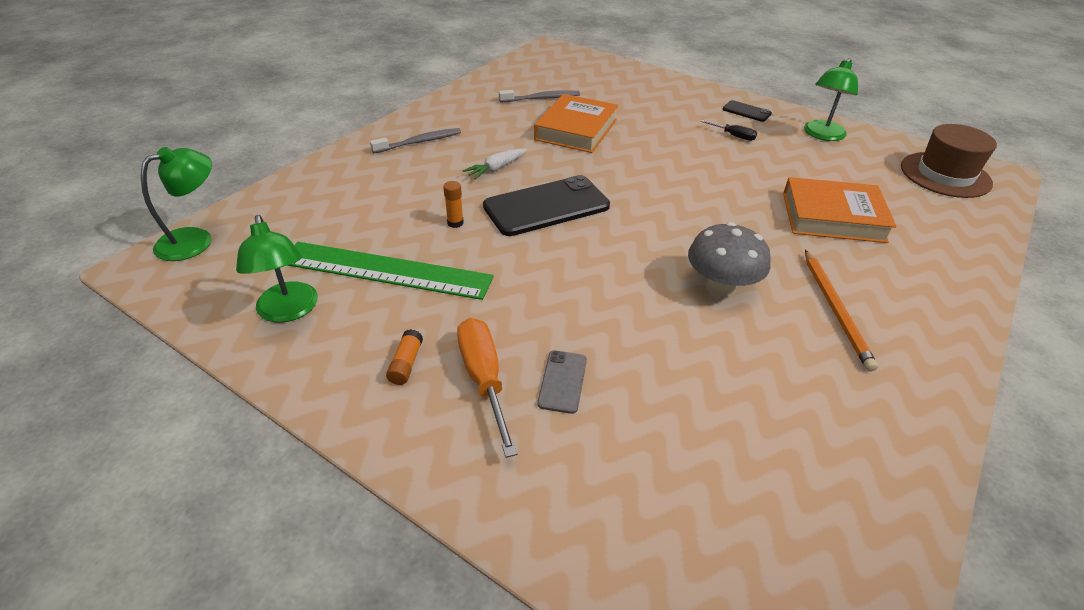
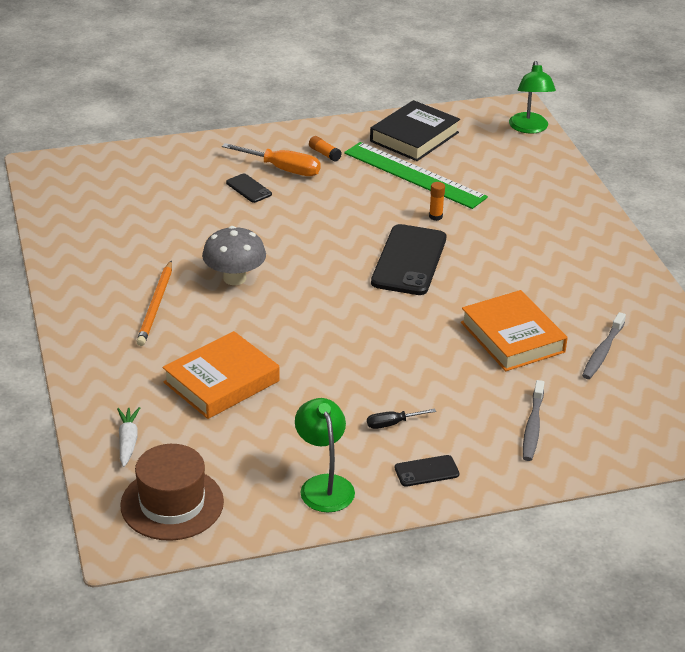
camera: 130 degrees right, 5 degrees down
green lamp [236,215,318,323] -> black book [370,100,460,161]
green ruler [287,242,494,300] -> green ruler turned 75 degrees clockwise [344,142,488,209]
grey toothbrush [370,128,461,153] -> grey toothbrush moved to [523,380,545,461]
white carrot [463,148,527,180] -> white carrot moved to [117,407,140,467]
grey phone [537,351,587,414] -> black phone [226,174,272,203]
orange pencil [805,250,878,372] -> orange pencil turned 120 degrees counterclockwise [136,261,172,346]

